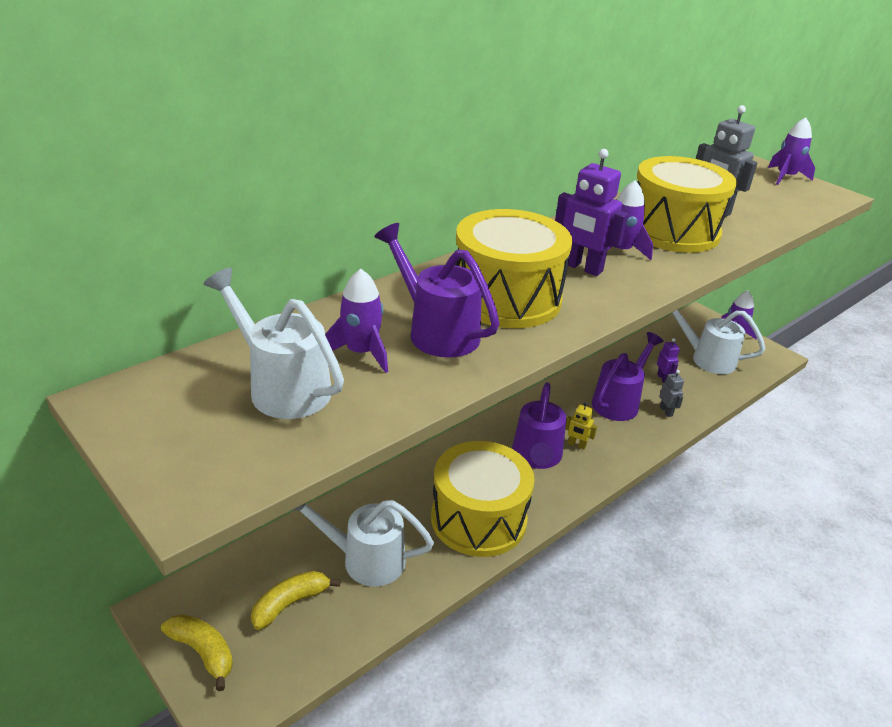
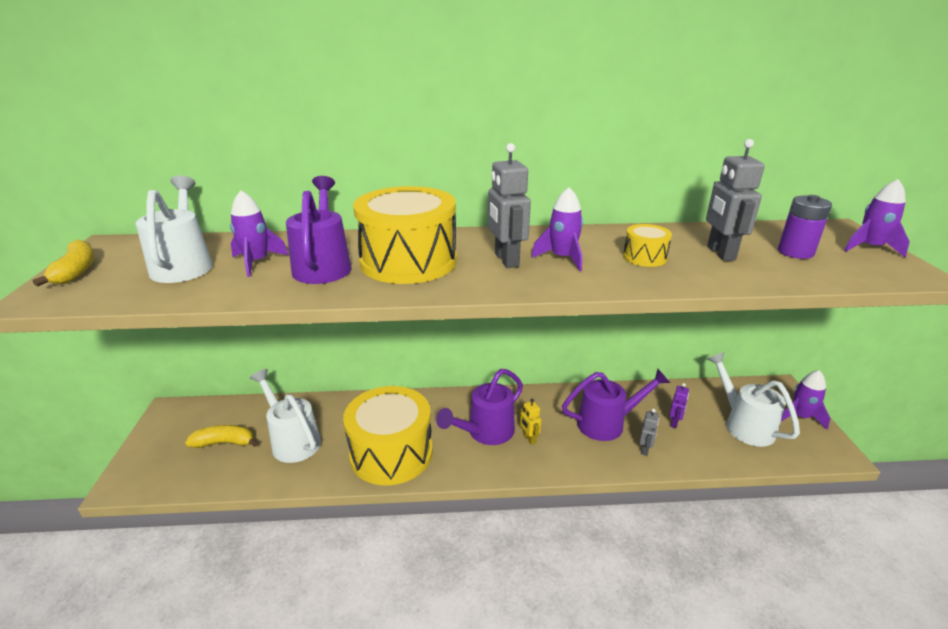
camera: 40 degrees right, 5 degrees down
yellow banana [161,614,233,691] -> yellow banana moved to [33,239,95,286]
purple robot [555,149,628,276] -> grey robot [488,143,531,268]
yellow drum [637,156,737,253] -> yellow drum [623,224,672,267], size x0.45
none -> purple battery [778,195,832,259]

